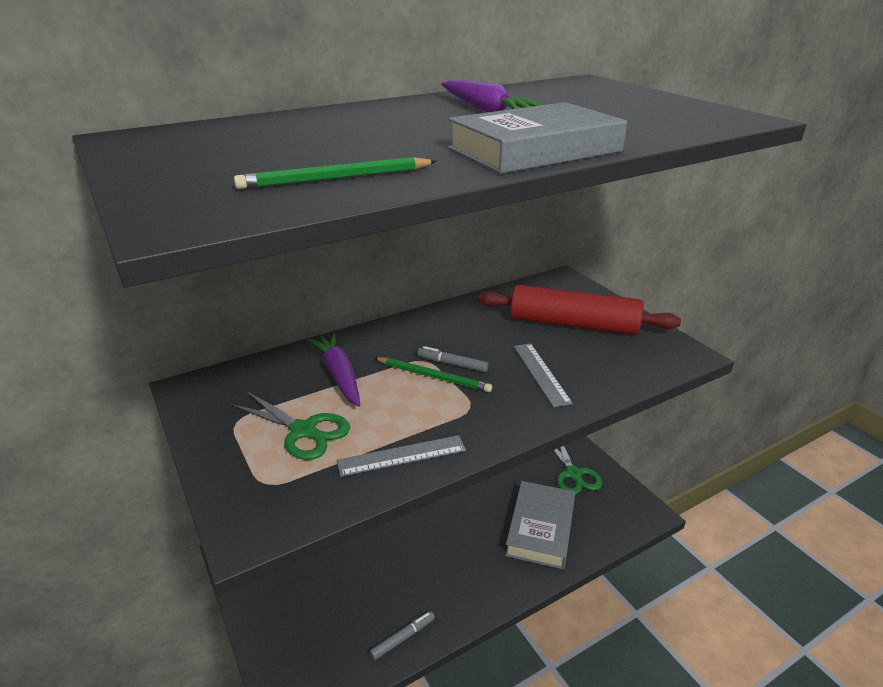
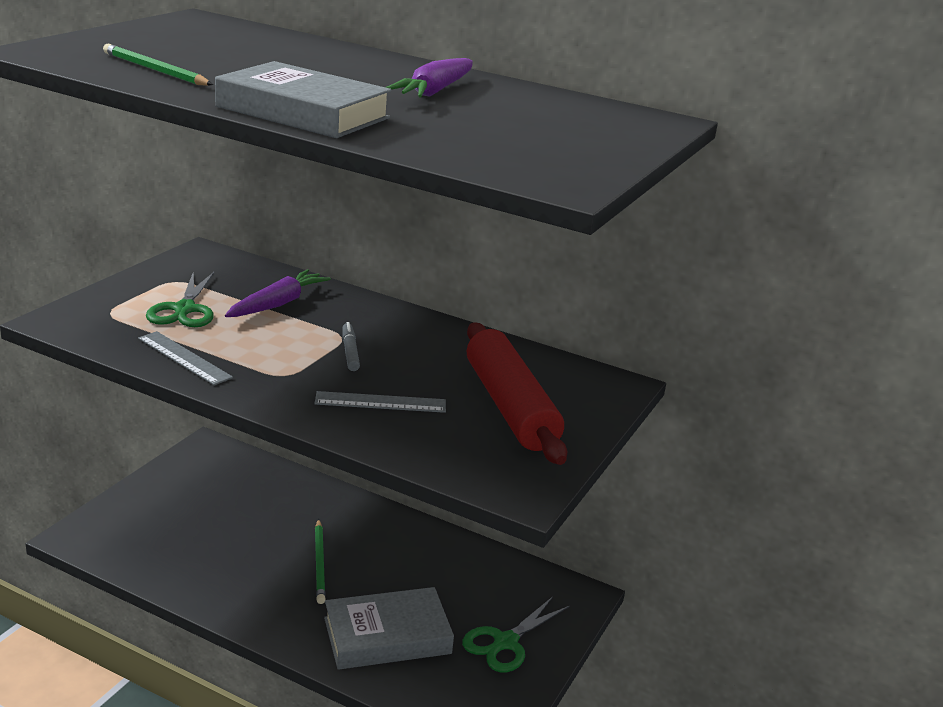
camera: 55 degrees right, 5 degrees down
grey marker [370,611,435,660] -> none
green pencil [374,357,492,392] -> green pencil moved to [315,519,326,604]
grey ruler [514,343,573,407] -> grey ruler turned 45 degrees clockwise [314,391,446,413]

